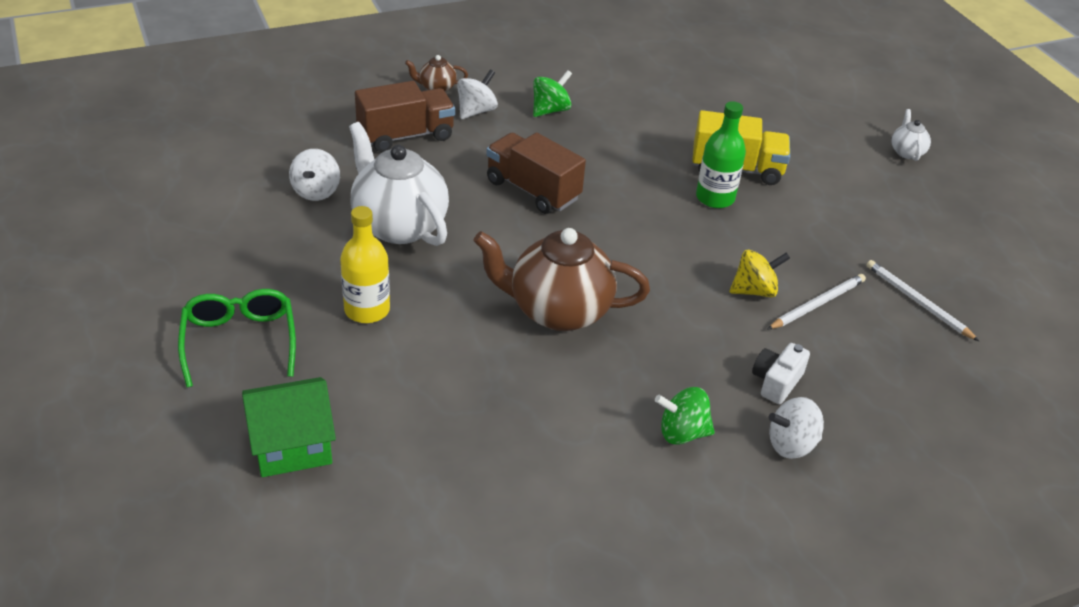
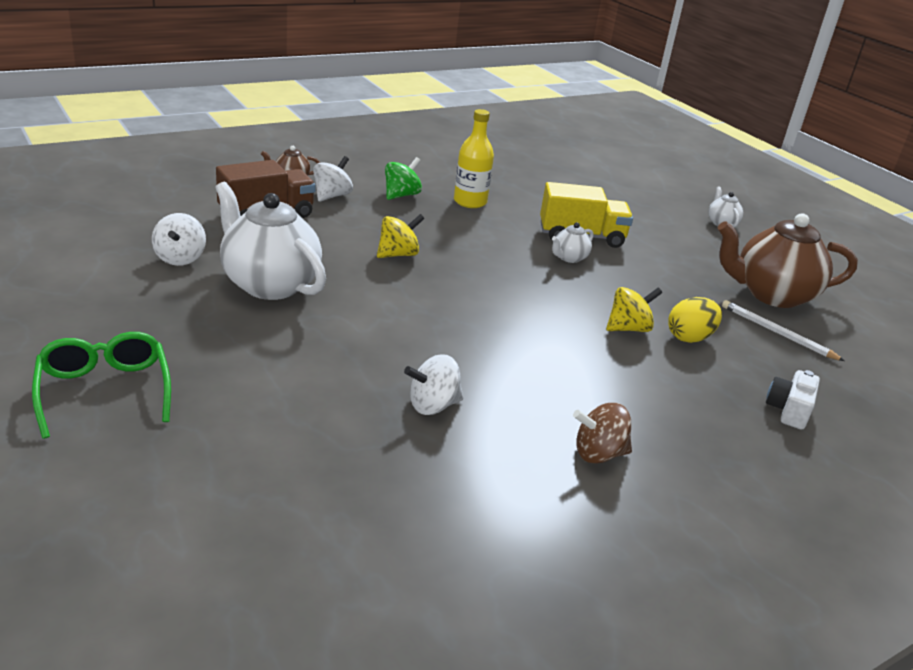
camera: 10 degrees left, 10 degrees down
green house [242,377,336,477] -> none
yellow bottle [340,206,390,323] -> yellow bottle moved to [454,109,494,208]
brown teapot [473,228,650,331] -> brown teapot moved to [717,213,858,308]
brown truck [486,133,586,214] -> yellow spinning top [377,214,424,258]
green spinning top [655,387,715,445] -> brown spinning top [573,403,632,464]
green bottle [696,101,746,208] -> white teapot [552,222,594,263]
white camera [752,343,810,404] -> white camera moved to [766,370,820,429]
white pencil [767,274,866,330] -> yellow egg [668,297,722,343]
white spinning top [769,397,824,459] -> white spinning top moved to [404,354,463,415]

